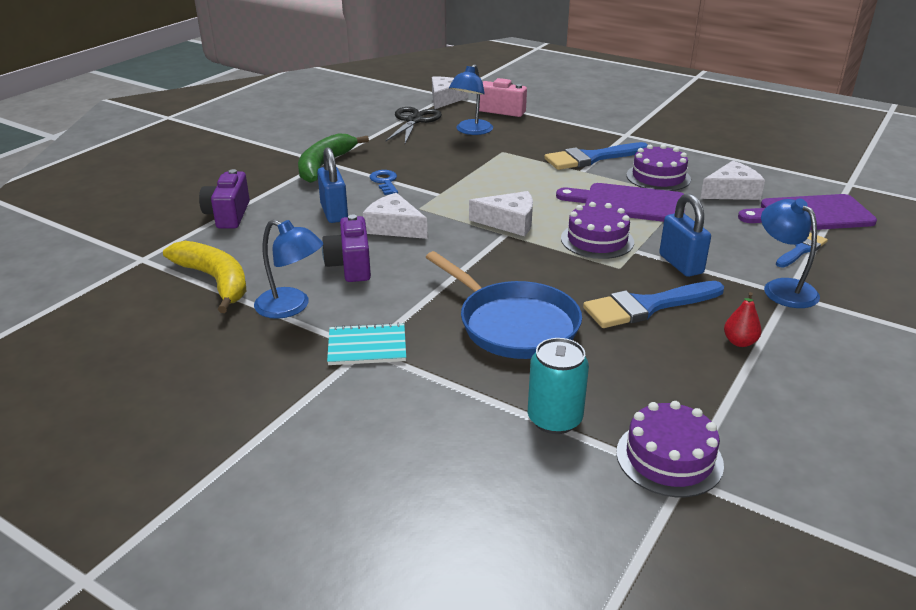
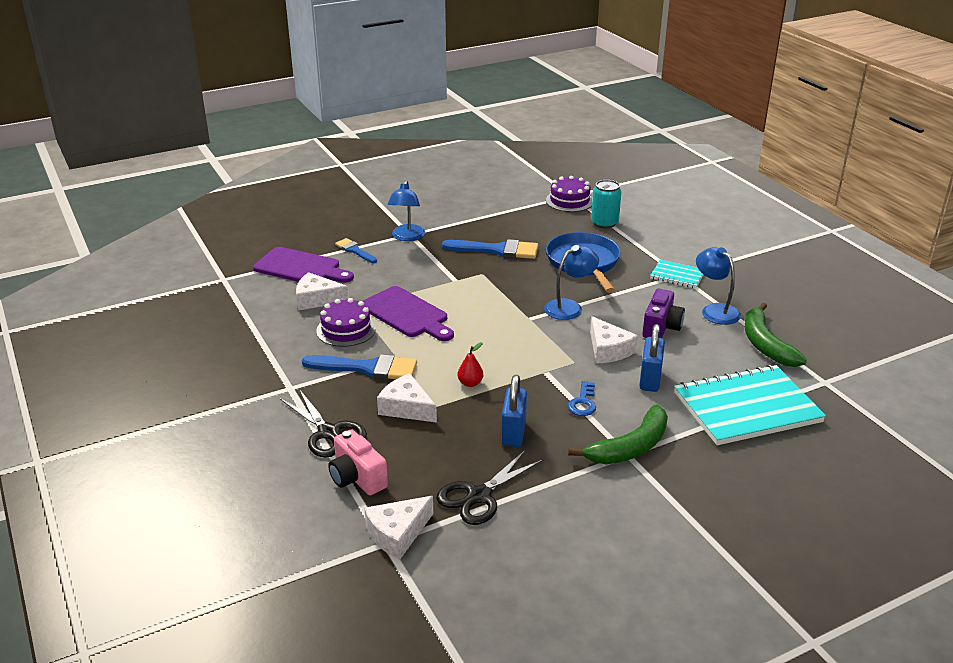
camera: 150 degrees left, 0 degrees up
yellow banana [163,241,246,313] -> green banana [744,303,807,367]
purple camera [199,169,250,228] -> turquoise notebook [674,365,826,445]
blue lamp [449,64,493,135] -> blue lamp moved to [544,245,599,320]
white cheese [469,191,533,236] -> white cheese moved to [377,374,437,423]
purple cake [561,202,634,259] -> none
blue padlock [659,193,711,277] -> blue padlock moved to [501,375,527,447]
red pear [724,292,762,347] -> red pear moved to [458,342,483,387]
blue brush [776,233,828,268] -> blue brush turned 60 degrees clockwise [335,238,377,263]
none -> black scissors [280,389,367,458]

